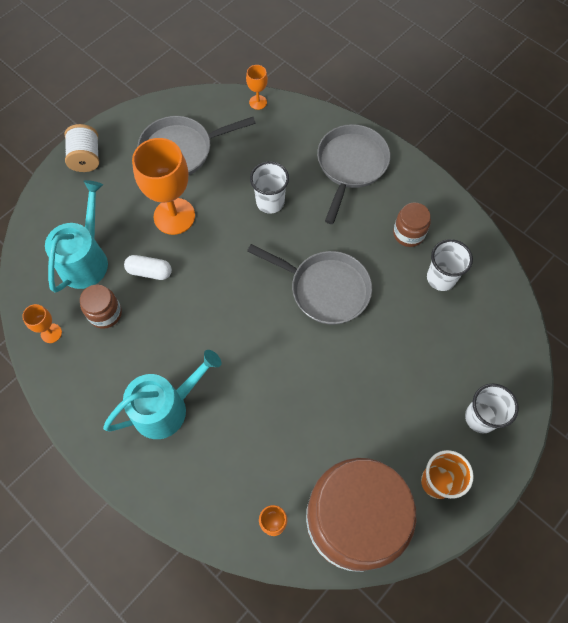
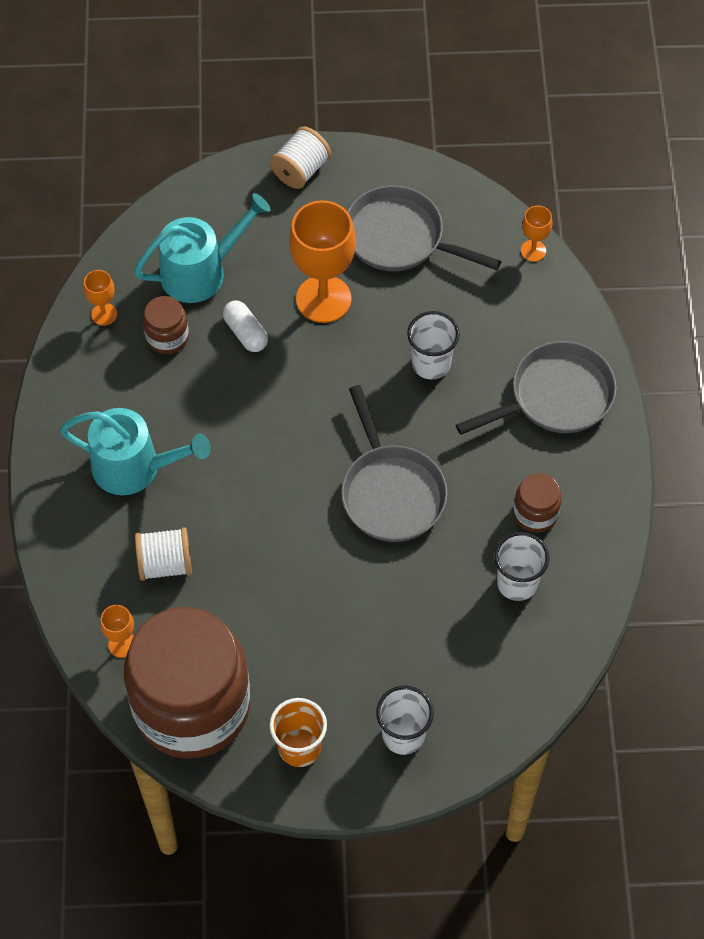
camera: 45 degrees right, 5 degrees down
none -> white spool [135,527,192,581]

